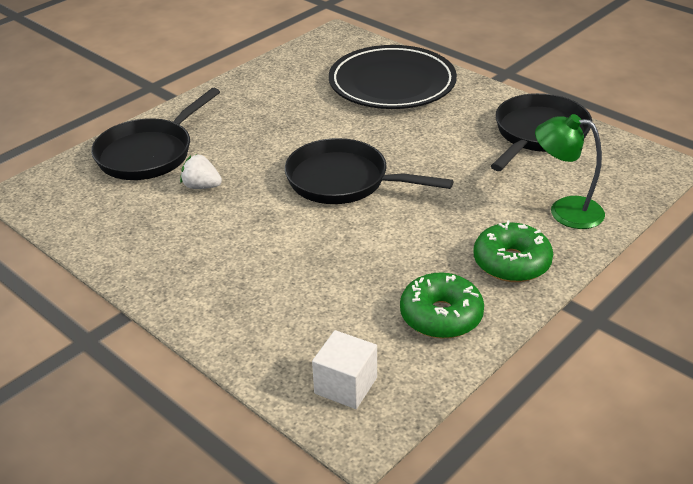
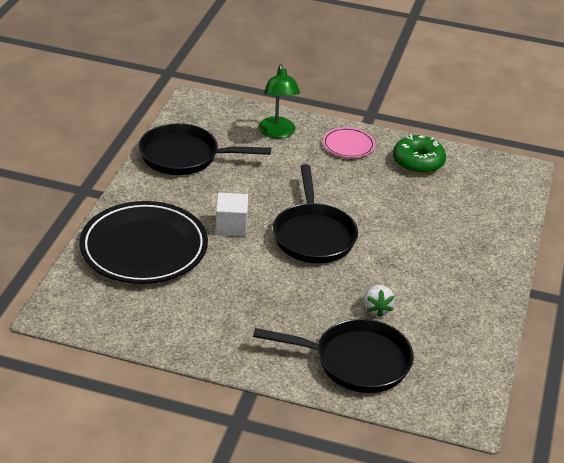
camera: 120 degrees left, 0 degrees up
white cube [312,330,377,409] -> white cube moved to [215,193,248,236]
green donut [473,220,553,282] -> pink plate [323,127,375,158]

